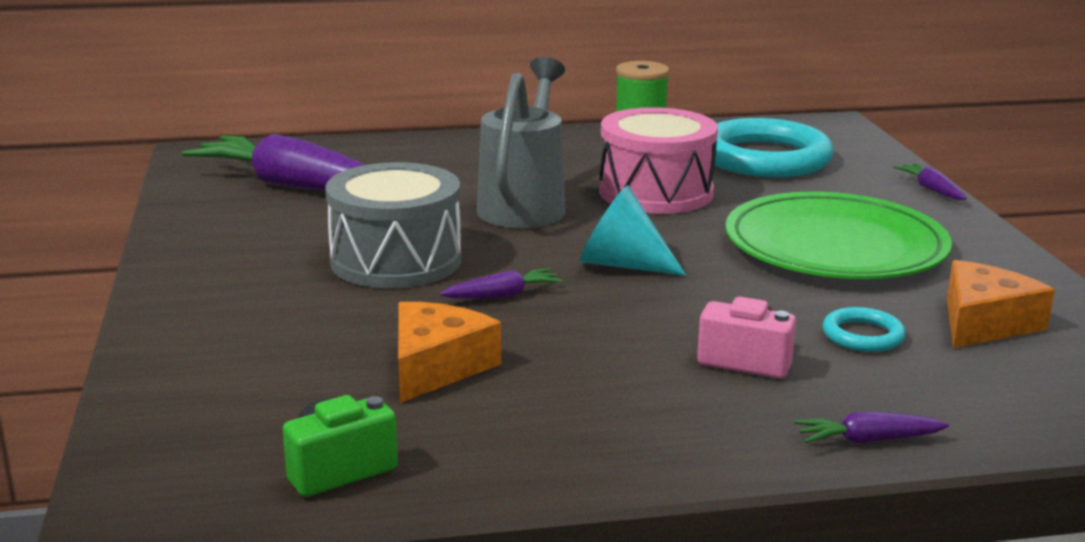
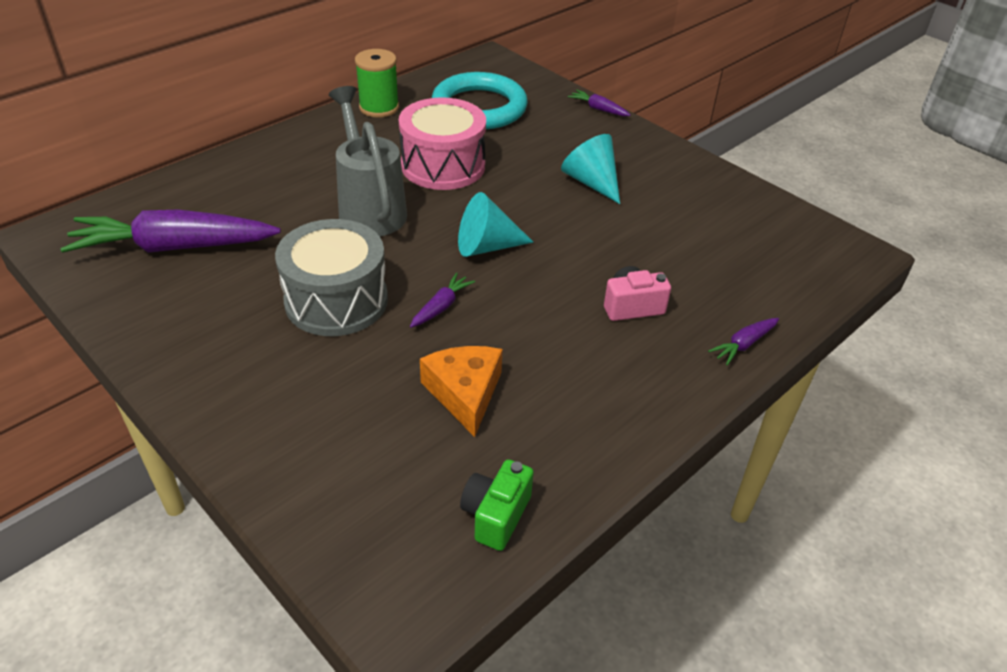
camera: 35 degrees left, 20 degrees up
green plate [725,192,952,279] -> turquoise cone [561,134,620,204]
turquoise ring [823,307,906,352] -> none
orange cheese [947,260,1055,348] -> none

